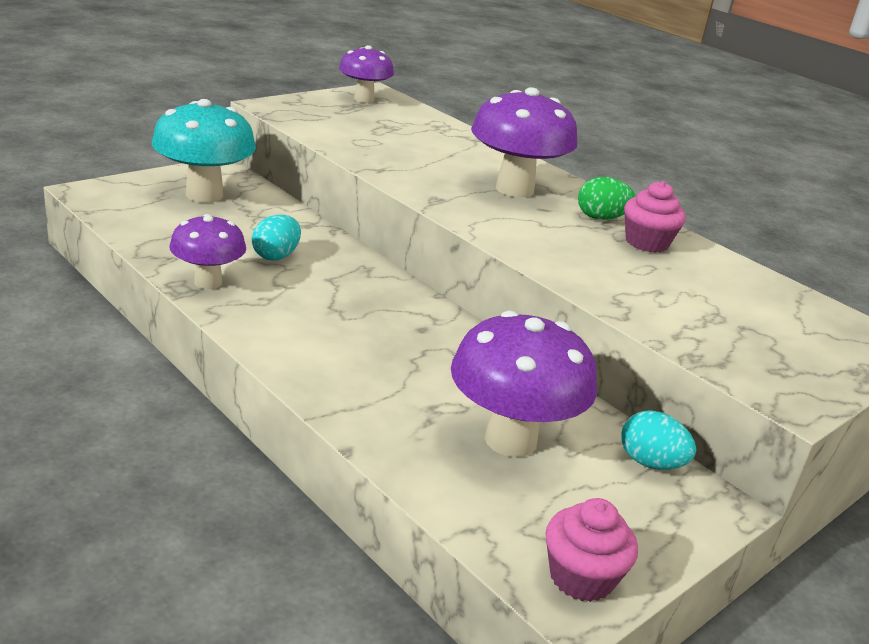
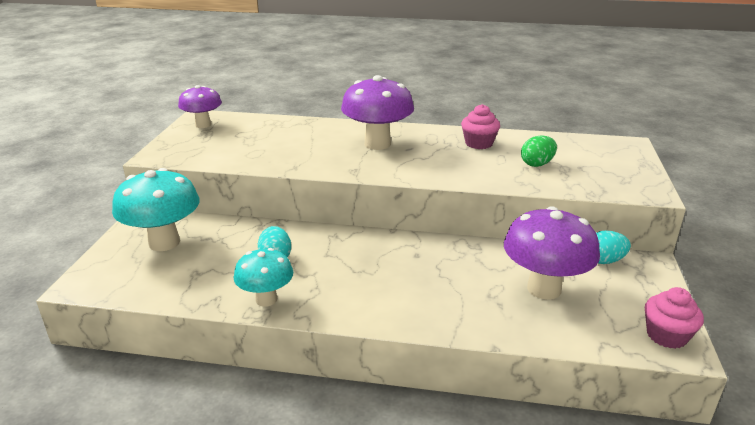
camera: 35 degrees left, 0 degrees up
purple mushroom [169,214,246,289] -> turquoise mushroom [234,248,293,307]
green egg [578,177,636,220] -> green egg moved to [521,136,557,167]

